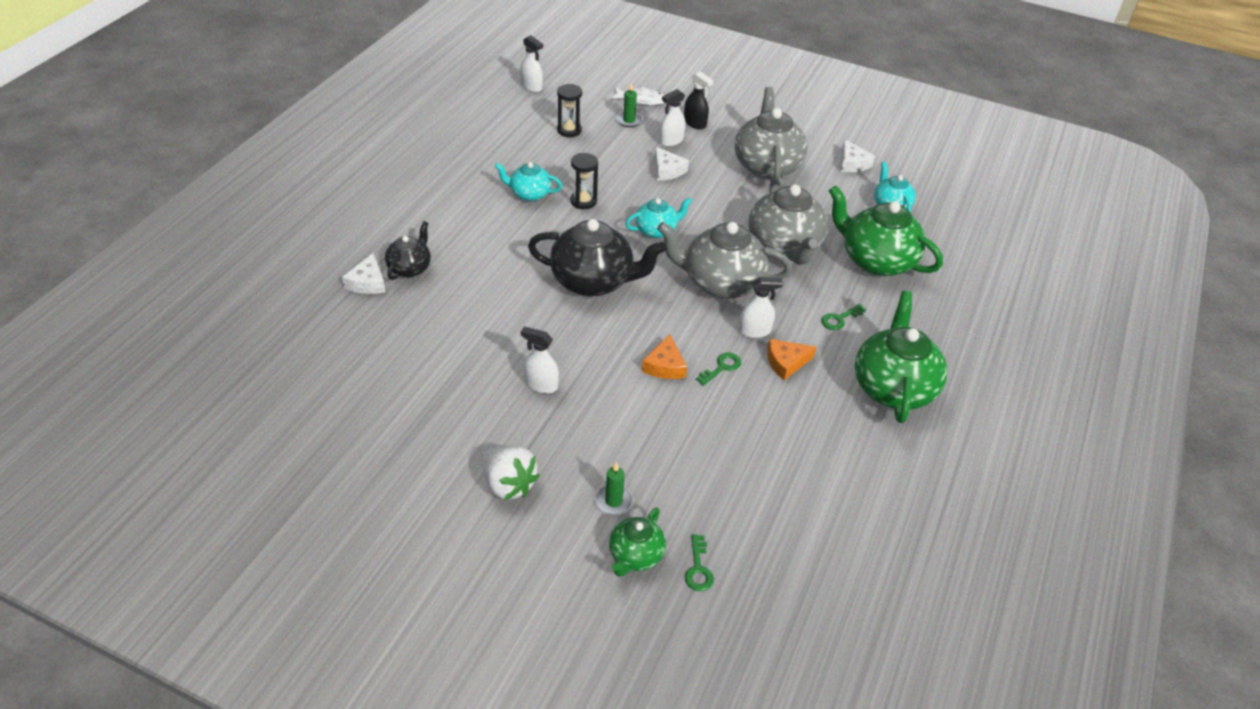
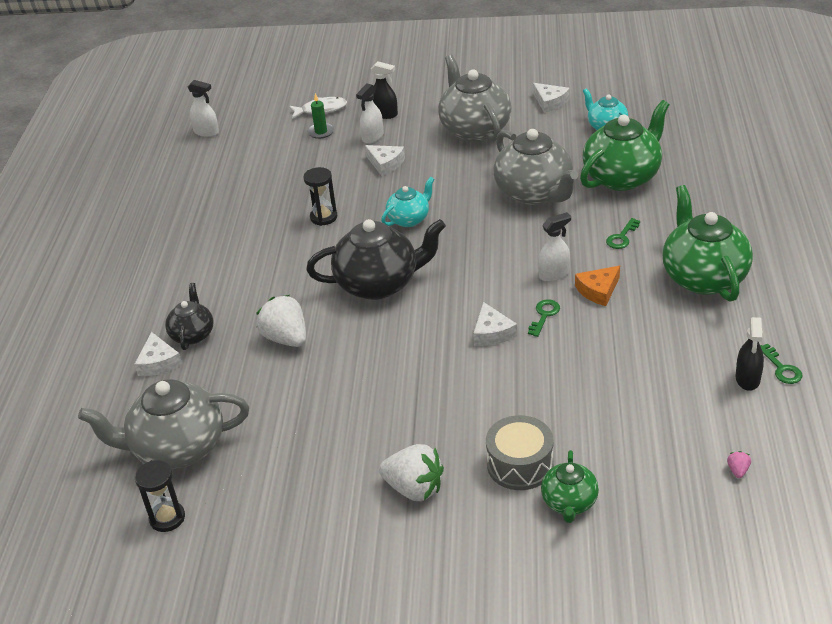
camera: 15 degrees left, 5 degrees down
turquoise teapot [495,162,562,201] -> none
white spray bottle [521,326,559,394] -> none
black hourglass [557,84,582,137] -> black hourglass moved to [135,460,185,532]
green candle [595,462,633,515] -> grey drum [486,415,554,490]
orange cheese [642,334,687,379] -> white cheese [473,302,517,346]
grey teapot [657,222,792,299] -> grey teapot moved to [78,379,249,469]
green key [685,534,714,591] -> green key moved to [760,344,802,384]
green teapot [829,185,943,276] -> green teapot turned 120 degrees clockwise [580,100,669,191]
none -> white strawberry [256,295,306,347]
none -> pink strawberry [727,451,751,478]
none -> black spray bottle [736,317,764,391]

